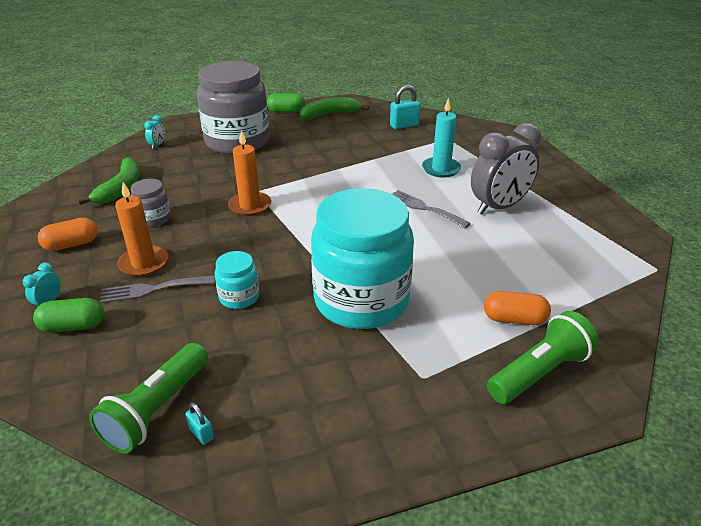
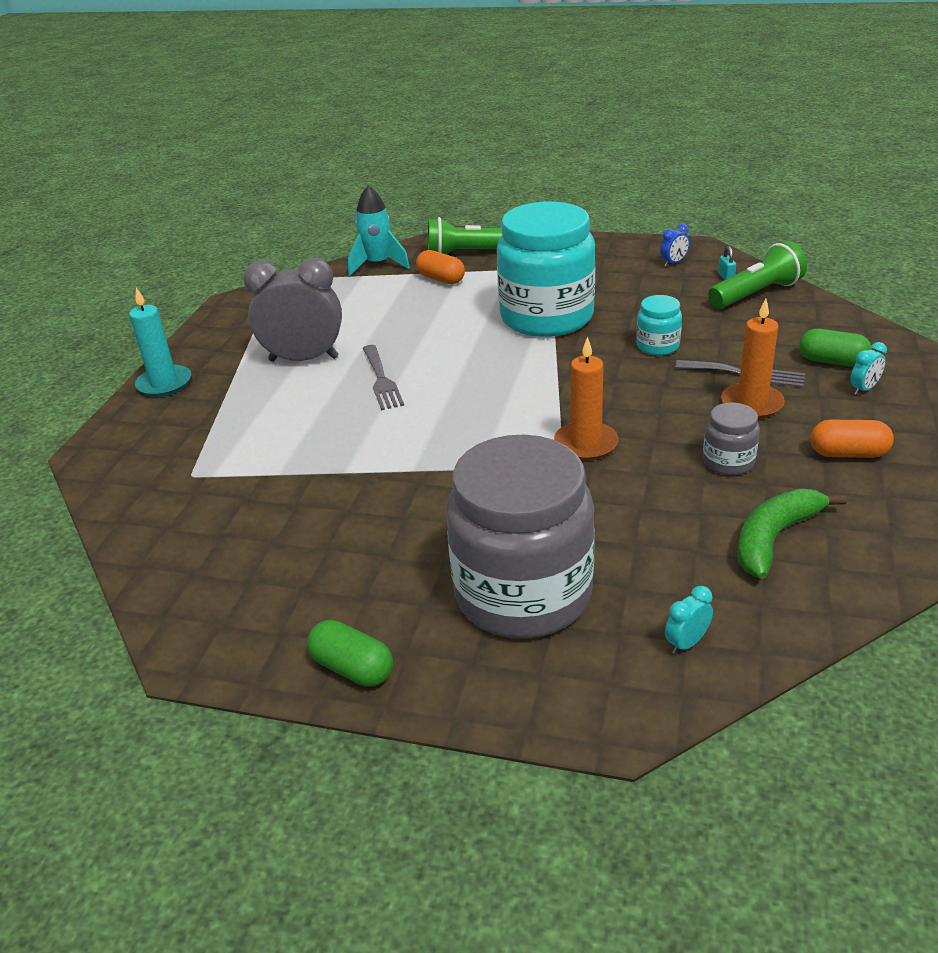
camera: 145 degrees left, 0 degrees up
green banana [300,97,369,120] -> none
turquoise padlock [390,85,420,129] -> none
turquoise candle [422,98,461,178] -> turquoise candle moved to [129,288,191,397]
none -> turquoise rocket [348,185,410,276]
none -> blue clock [660,224,689,267]

